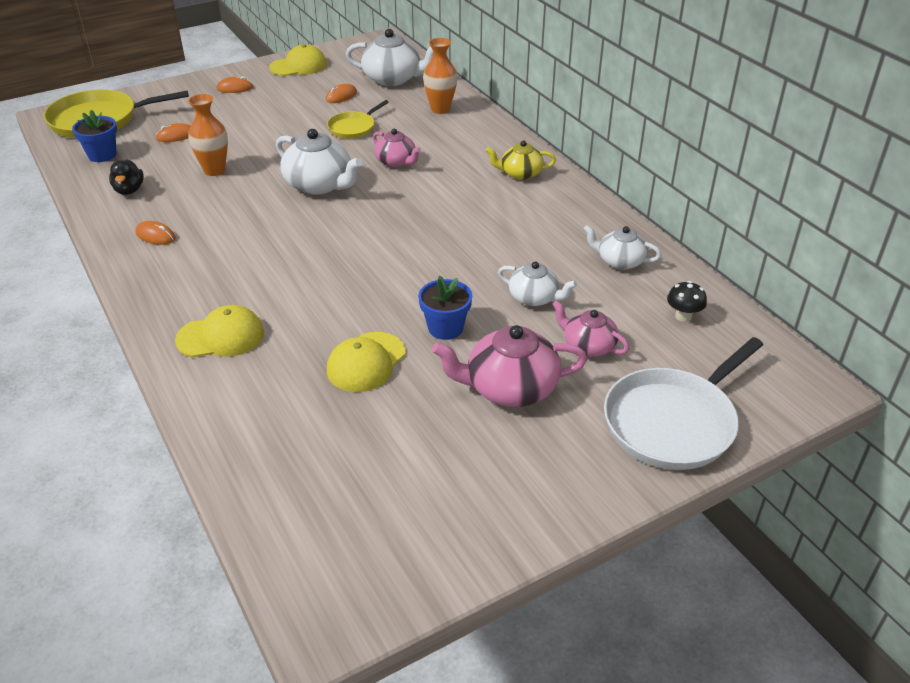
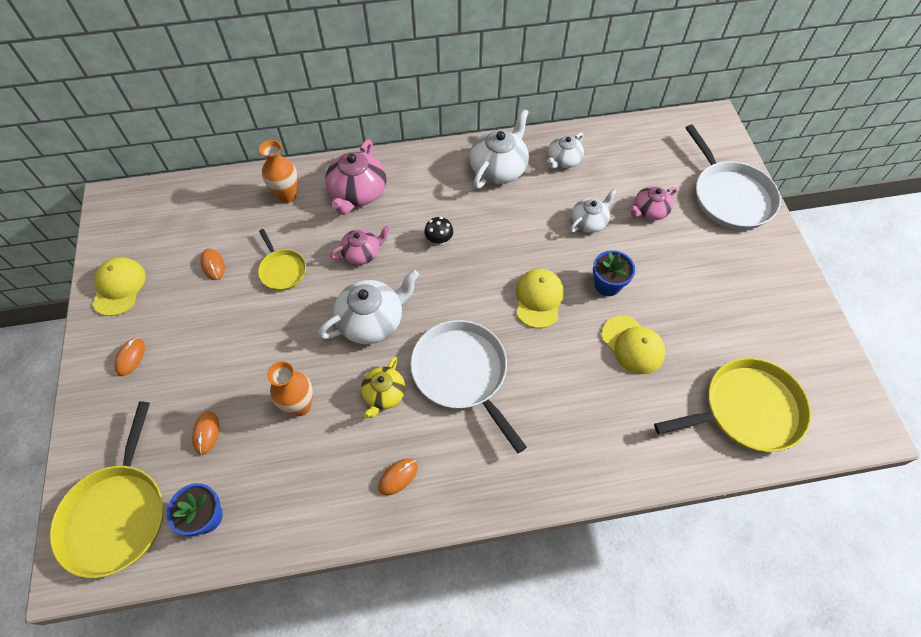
camera: 70 degrees left, 20 degrees up
black duck [109,159,144,195] -> none
yellow cap [175,305,264,357] -> yellow cap moved to [516,269,564,328]
white teapot [346,29,434,86] -> white teapot moved to [470,109,529,189]
pink teapot [432,325,587,407] -> pink teapot moved to [325,139,386,215]
yellow teapot [486,140,556,180] -> yellow teapot moved to [361,357,405,418]
black mushroom [667,281,707,322] -> black mushroom moved to [424,217,453,246]
none -> white pan [410,320,527,453]
none -> yellow pan [654,358,811,452]

